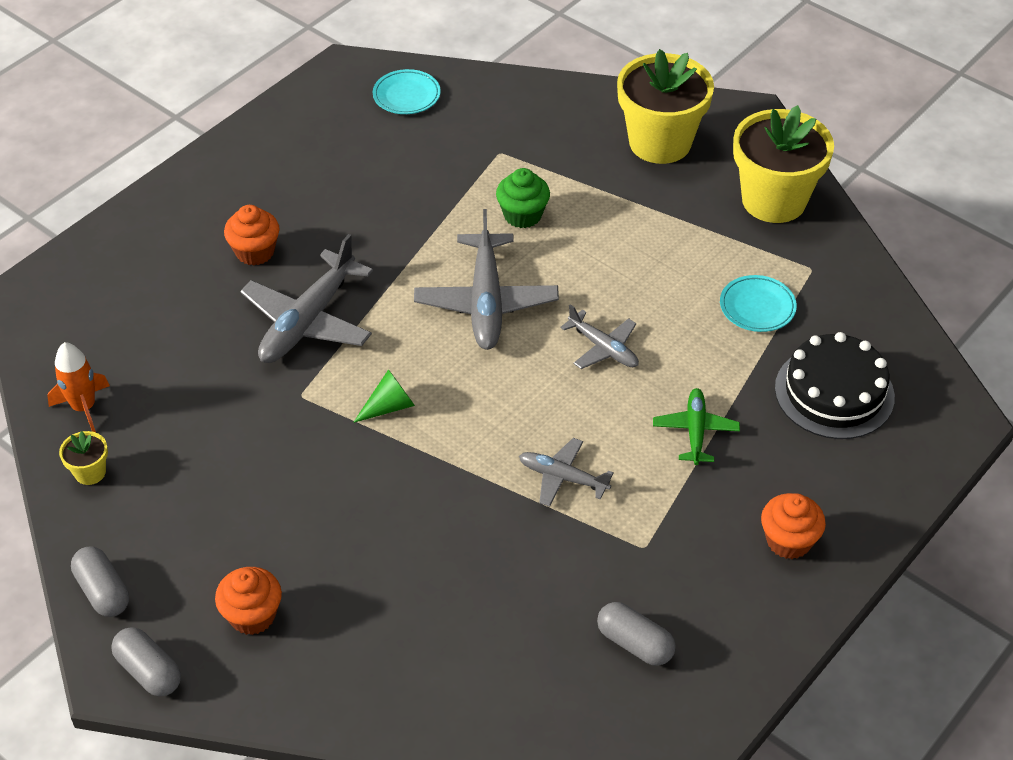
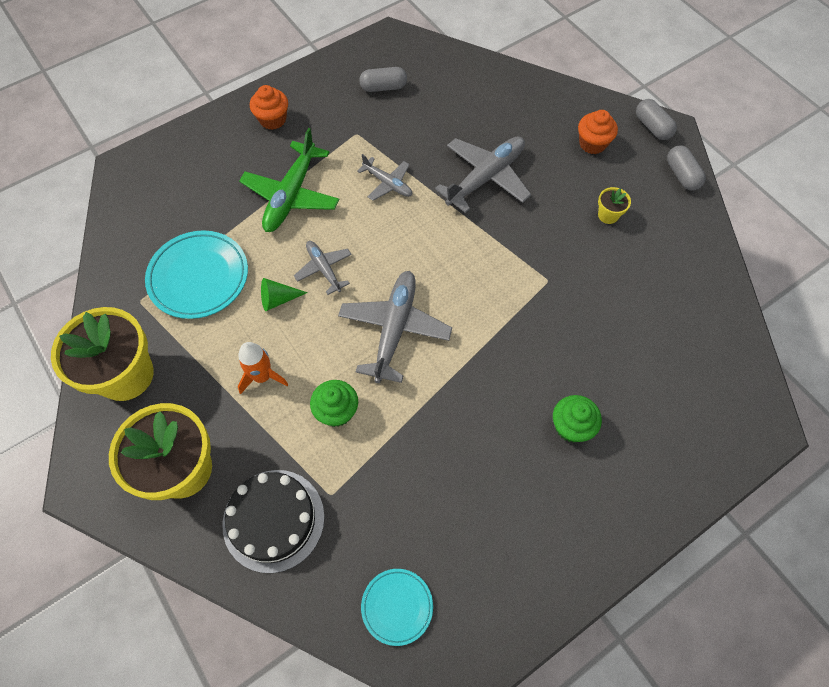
camera: 165 degrees left, 15 degrees up
orange rocket [47,342,110,433] -> orange rocket moved to [238,342,288,394]
yellow flower pot [59,431,108,485] -> yellow flower pot moved to [598,187,631,224]
orange cupcake [224,205,280,266] -> green cupcake [553,395,602,443]
grey plane [240,234,373,363] -> grey plane moved to [435,137,531,213]
green cone [353,369,415,423] -> green cone moved to [261,278,308,311]
grey capsule [597,602,676,666] -> grey capsule turned 60 degrees counterclockwise [359,67,407,92]
green plane [653,388,740,465] -> green plane [239,128,339,232], size x1.77
turquoise plate [720,275,797,332] -> turquoise plate [145,230,248,319], size x1.75
black cake [775,332,895,439] -> black cake moved to [222,470,325,573]

